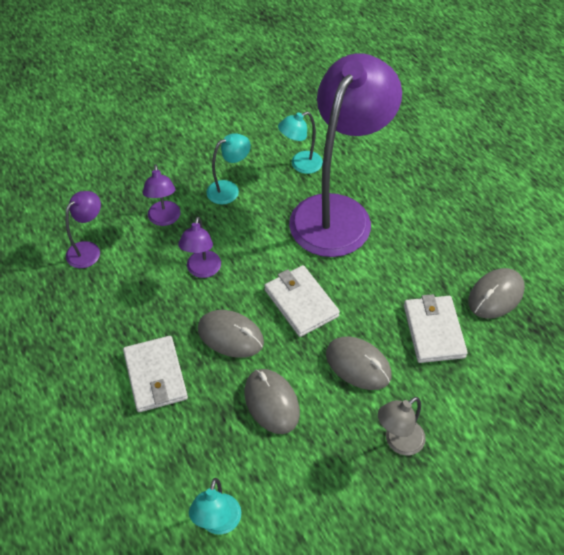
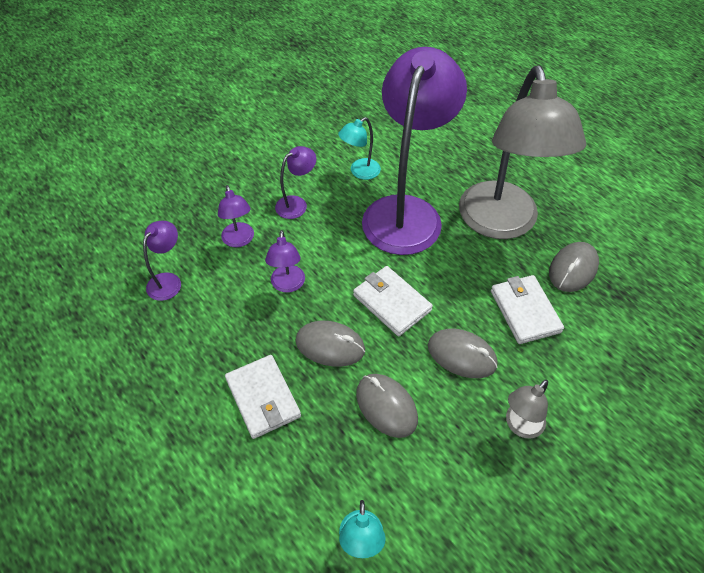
camera: 10 degrees left, 0 degrees up
turquoise lamp [207,133,251,204] -> purple lamp [275,146,316,219]
none -> grey lamp [459,66,586,239]

